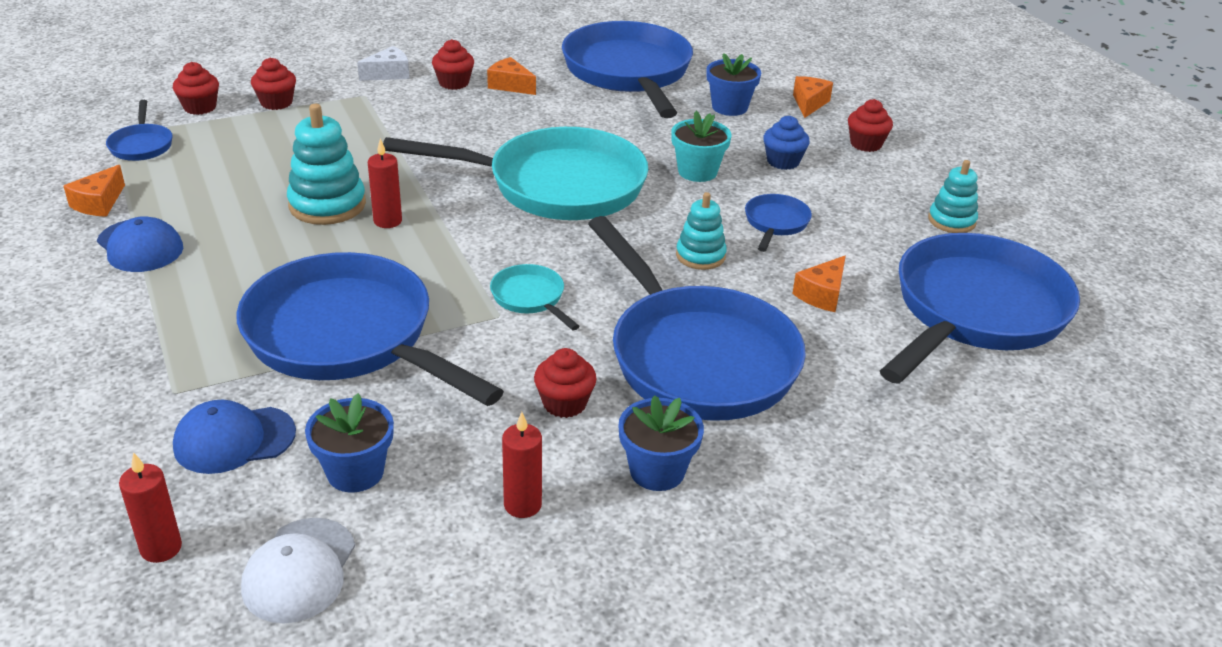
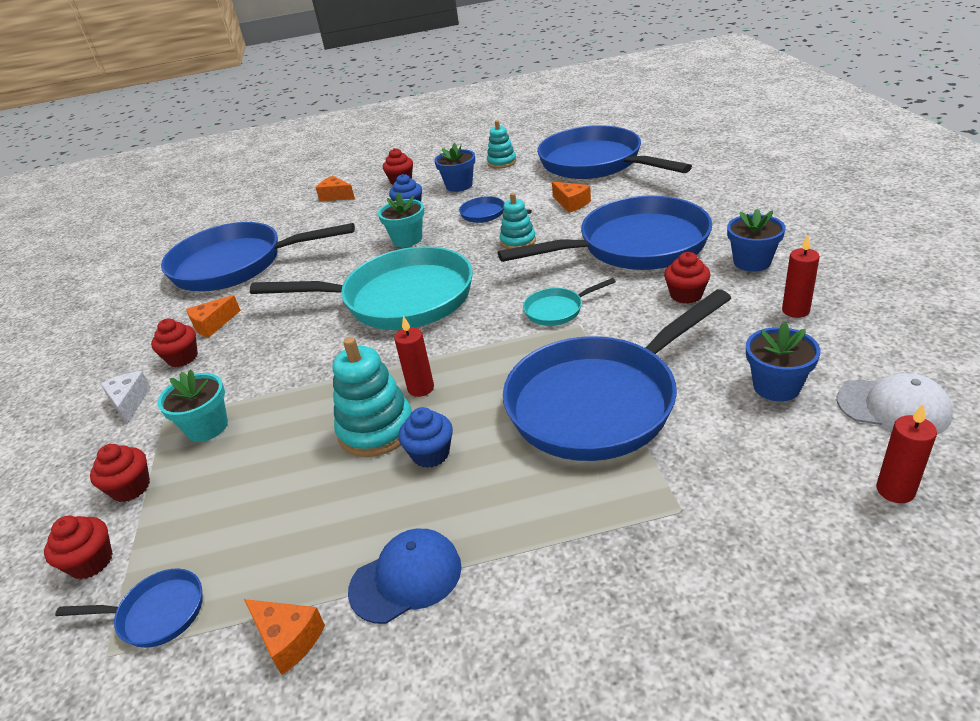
camera: 70 degrees left, 0 degrees up
blue cap [173,400,296,474] -> none
turquoise pan [383,127,648,220] -> turquoise pan turned 75 degrees clockwise [250,246,473,330]
blue flower pot [706,53,761,116] -> blue flower pot moved to [434,143,475,192]
none -> turquoise flower pot [158,369,228,442]
none -> blue cupcake [398,407,453,468]

